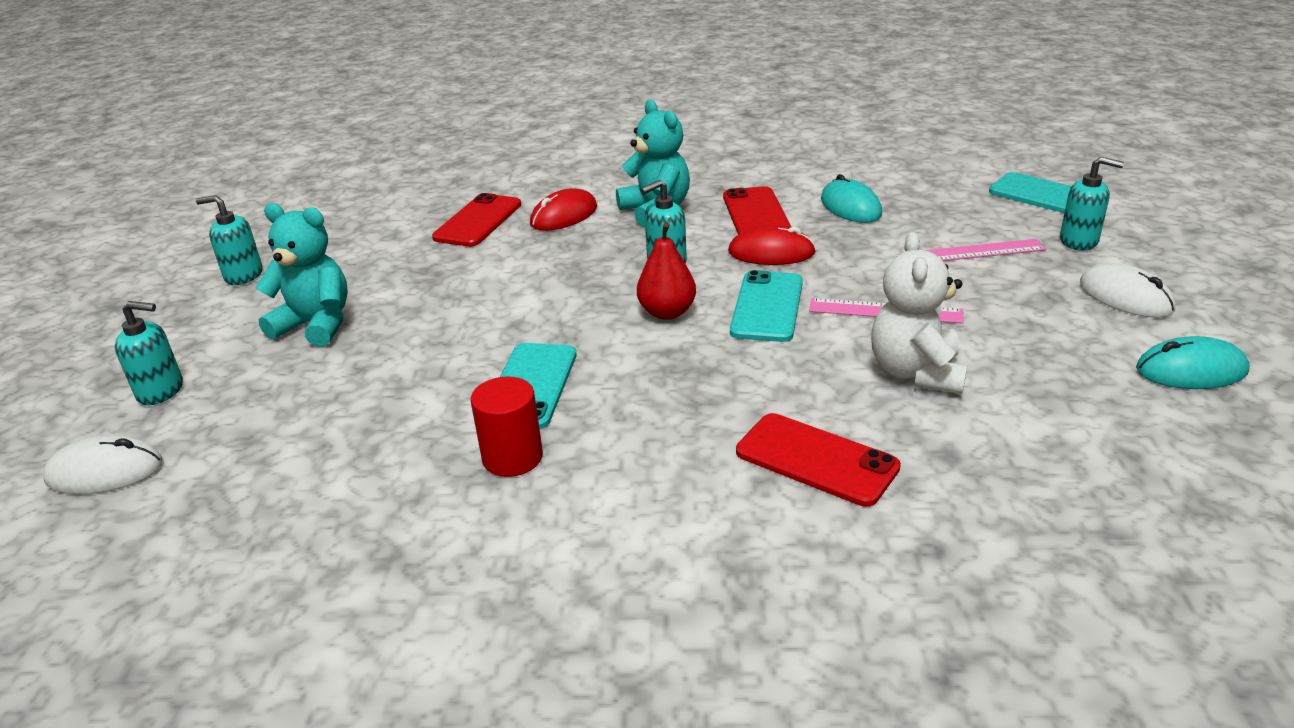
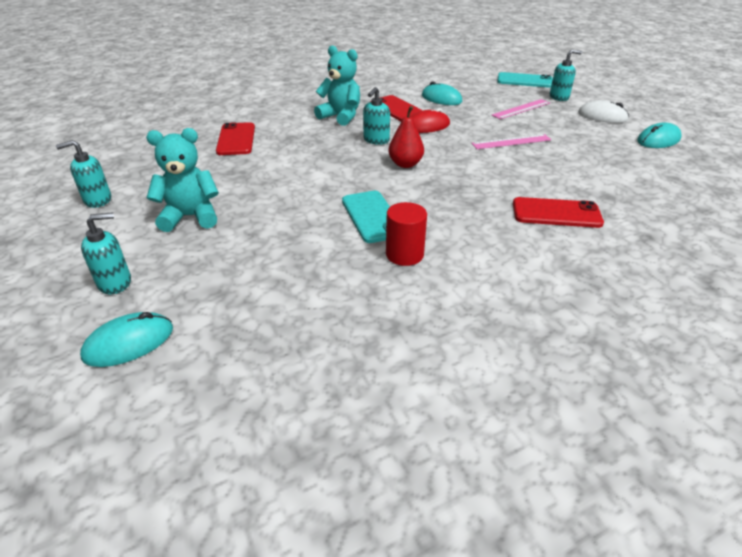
camera: 30 degrees left, 5 degrees up
white mouse [43,435,163,494] -> turquoise mouse [80,312,173,367]
red mouse [530,188,597,231] -> none
turquoise phone [730,270,803,342] -> none
white teddy bear [871,232,967,394] -> none

